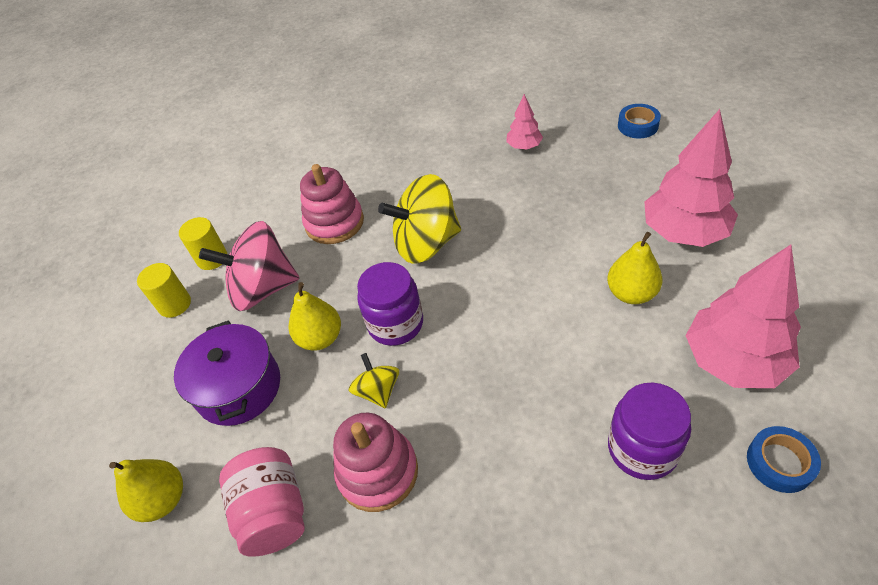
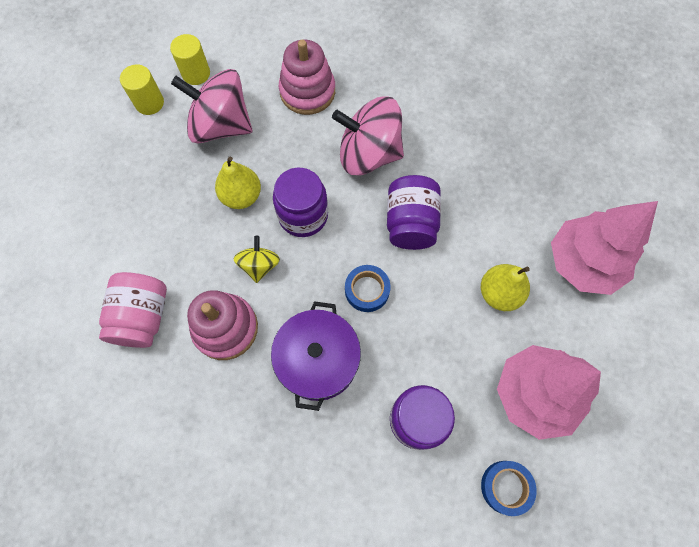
camera: 20 degrees right, 20 degrees up
yellow pear [109,459,183,522] -> none
purple pot [174,320,280,426] -> purple pot moved to [271,301,361,411]
yellow spinning top [378,174,461,264] -> pink spinning top [332,96,404,175]
pink tree [506,94,543,150] -> none
blue tape [618,104,661,138] -> blue tape moved to [345,265,391,312]
none -> purple jar [387,175,441,250]

